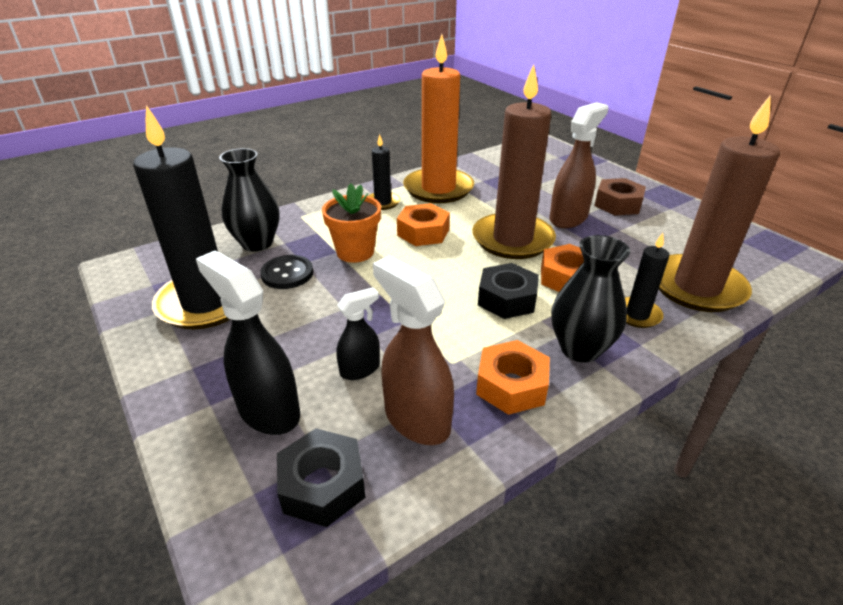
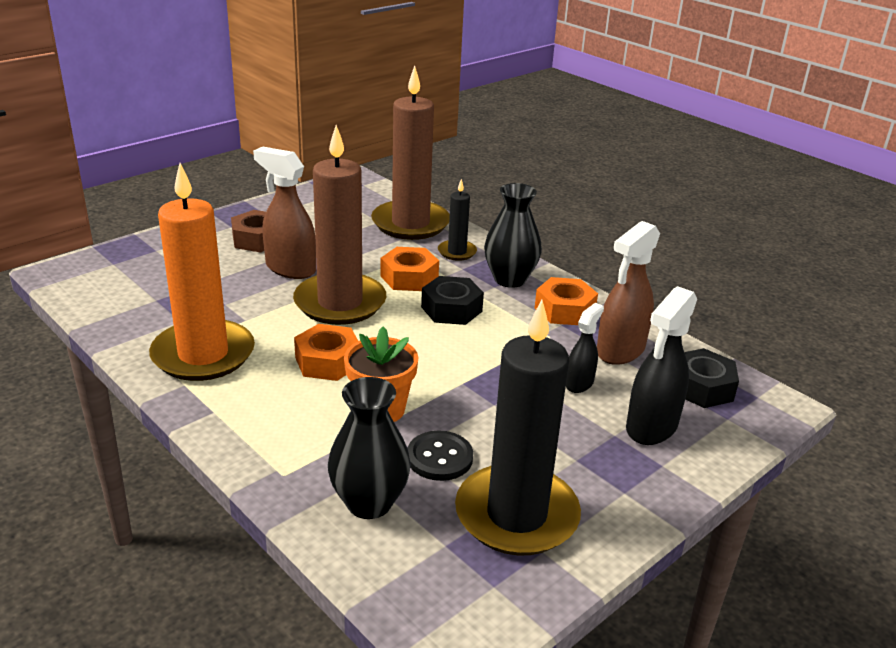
camera: 100 degrees left, 5 degrees down
black spray bottle [336,287,380,380] -> black spray bottle turned 75 degrees clockwise [566,303,604,393]
black candle [368,134,400,210] -> none

